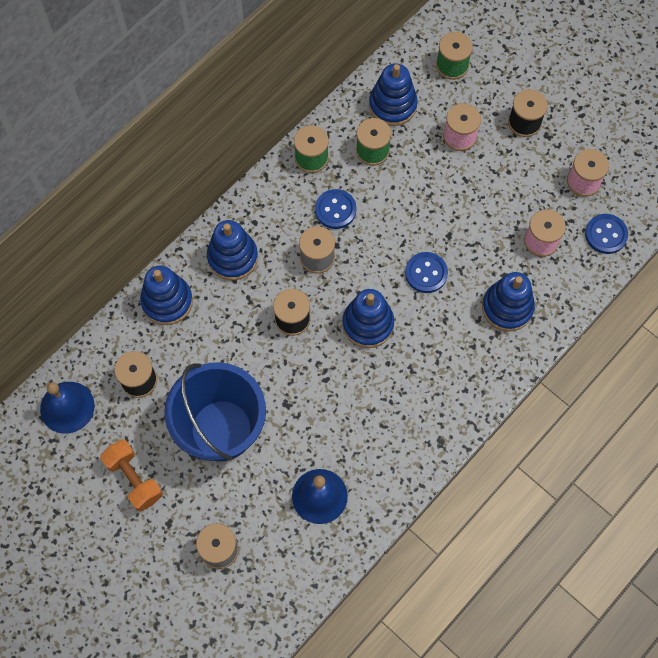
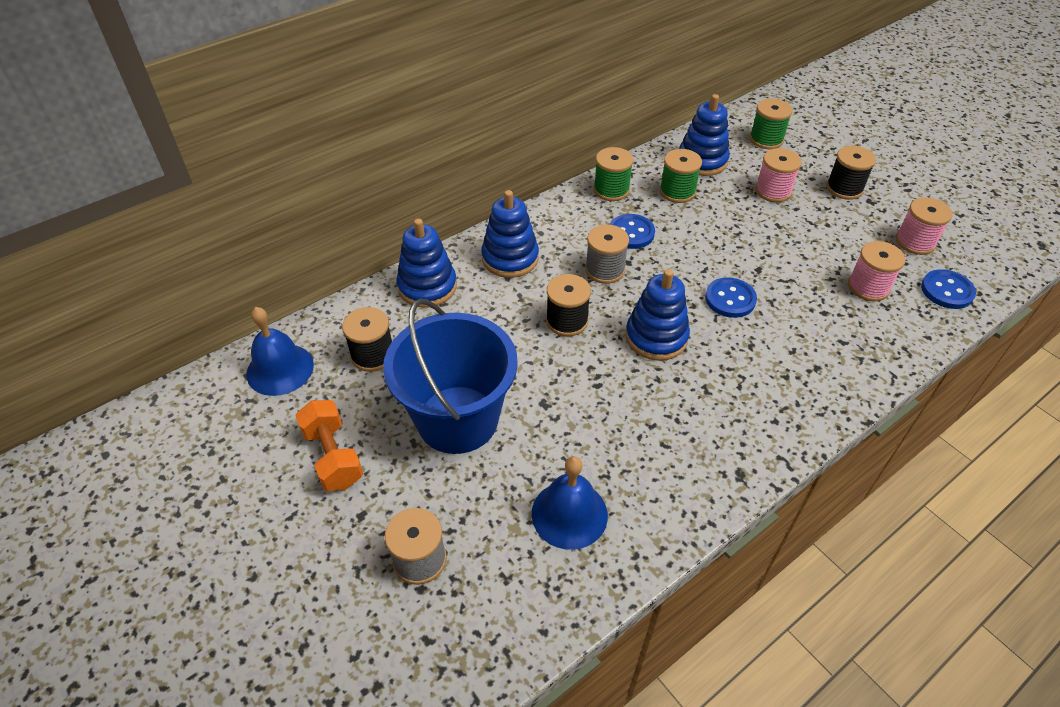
camera: 10 degrees right, 20 degrees down
blue stacking toy [482,272,535,332] -> none

